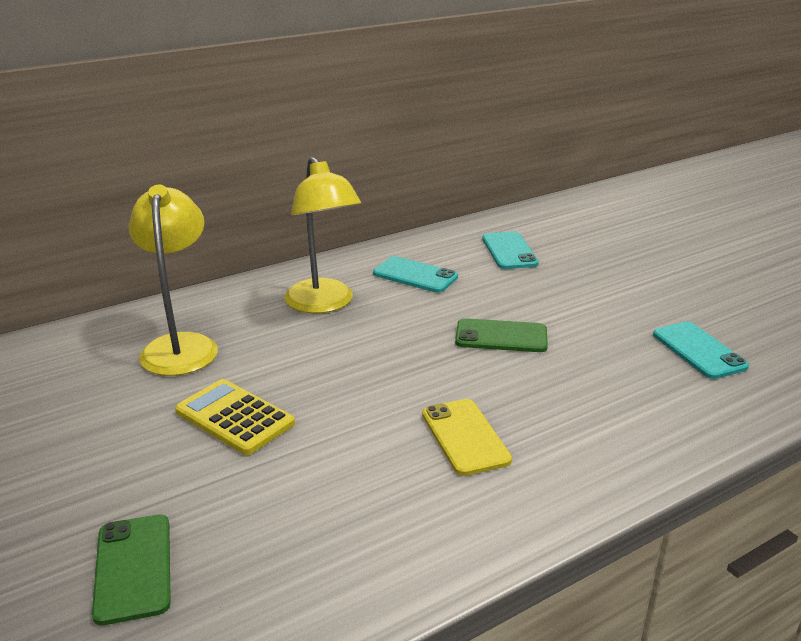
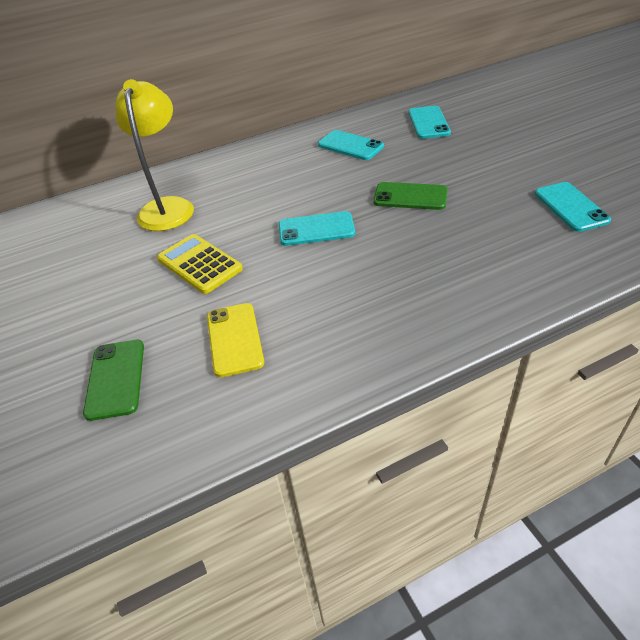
camera: 10 degrees right, 15 degrees up
yellow lamp [284,156,361,313] -> none
yellow phone [422,399,512,476] -> yellow phone moved to [207,303,264,377]
none -> turquoise phone [279,211,355,246]

